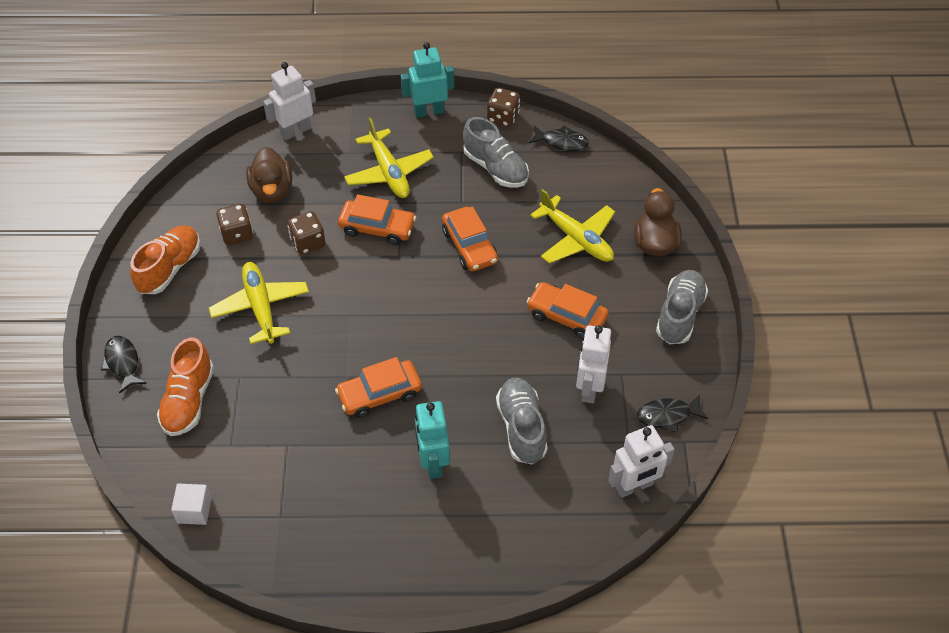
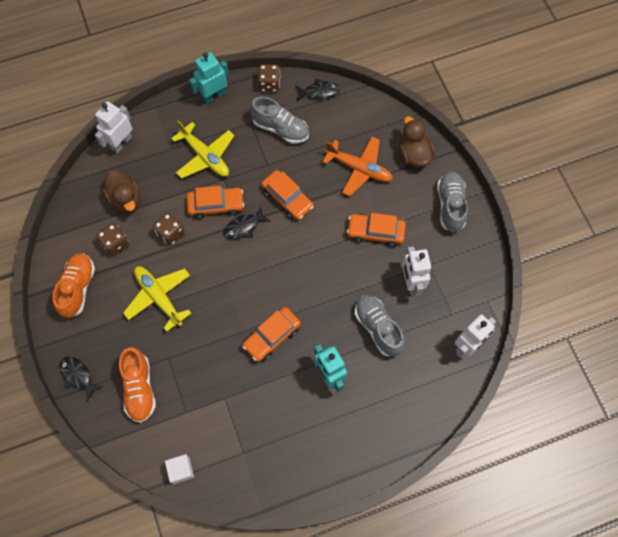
camera: 20 degrees left, 15 degrees up
yellow plane [530,189,615,264] -> orange plane [323,137,393,196]
black fish [637,395,708,432] -> black fish moved to [224,207,271,239]

